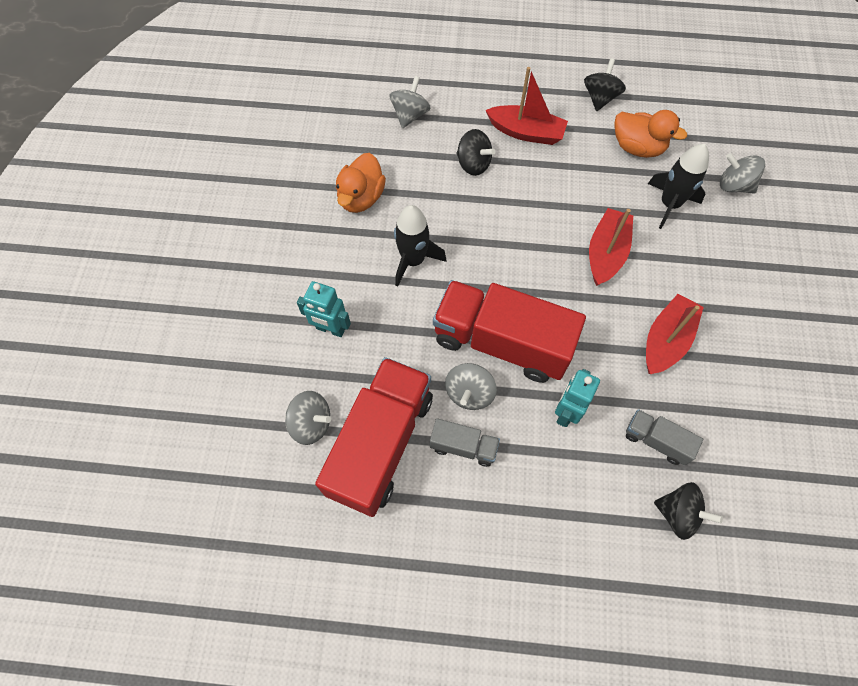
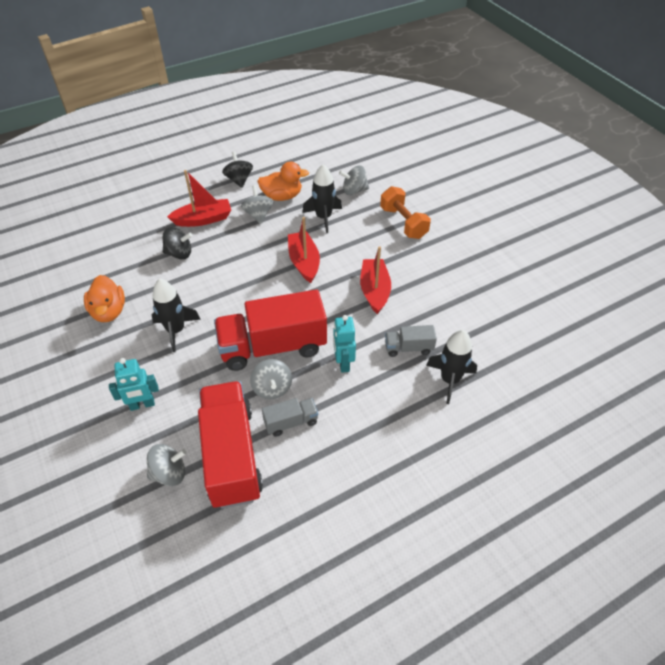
camera: 35 degrees left, 15 degrees down
grey spinning top [390,76,431,128] -> grey spinning top moved to [241,185,274,224]
black spinning top [654,482,723,540] -> black rocket [426,330,477,404]
none -> orange dumbbell [380,186,431,239]

